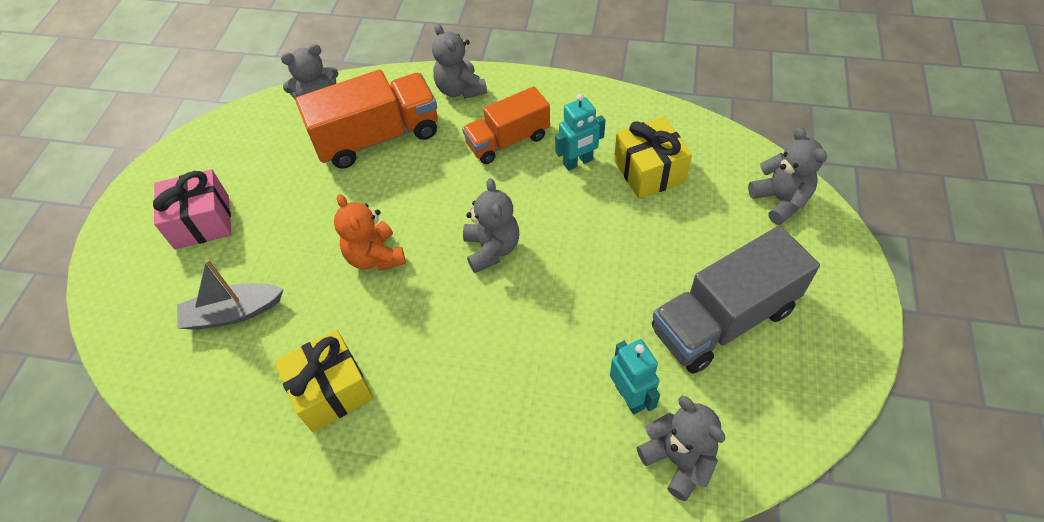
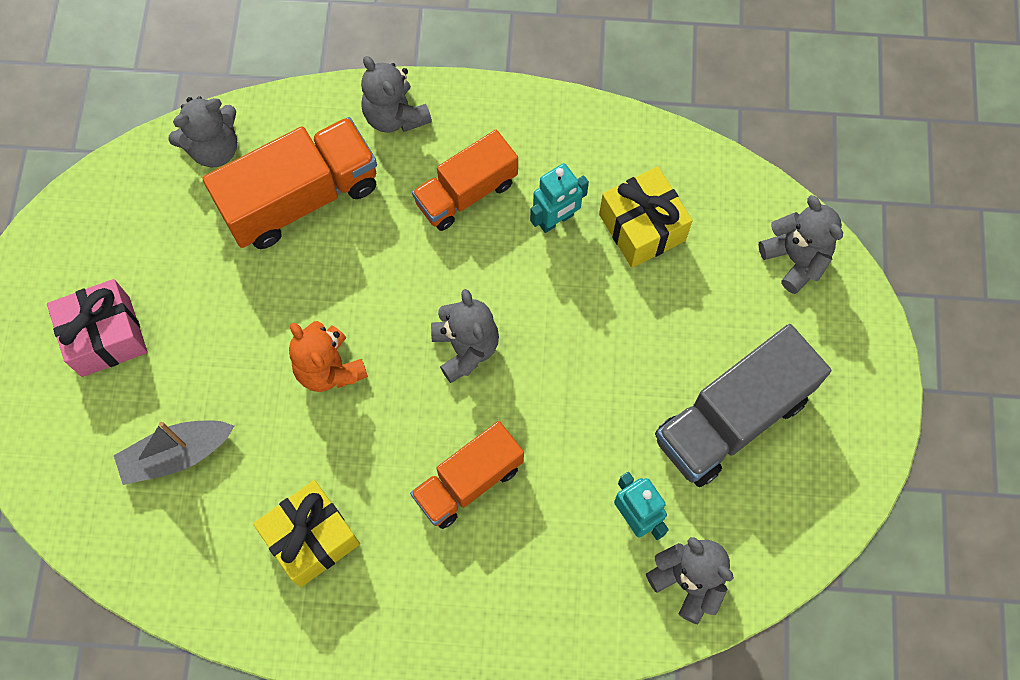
camera: 10 degrees left, 15 degrees up
none -> orange truck [410,421,524,529]

